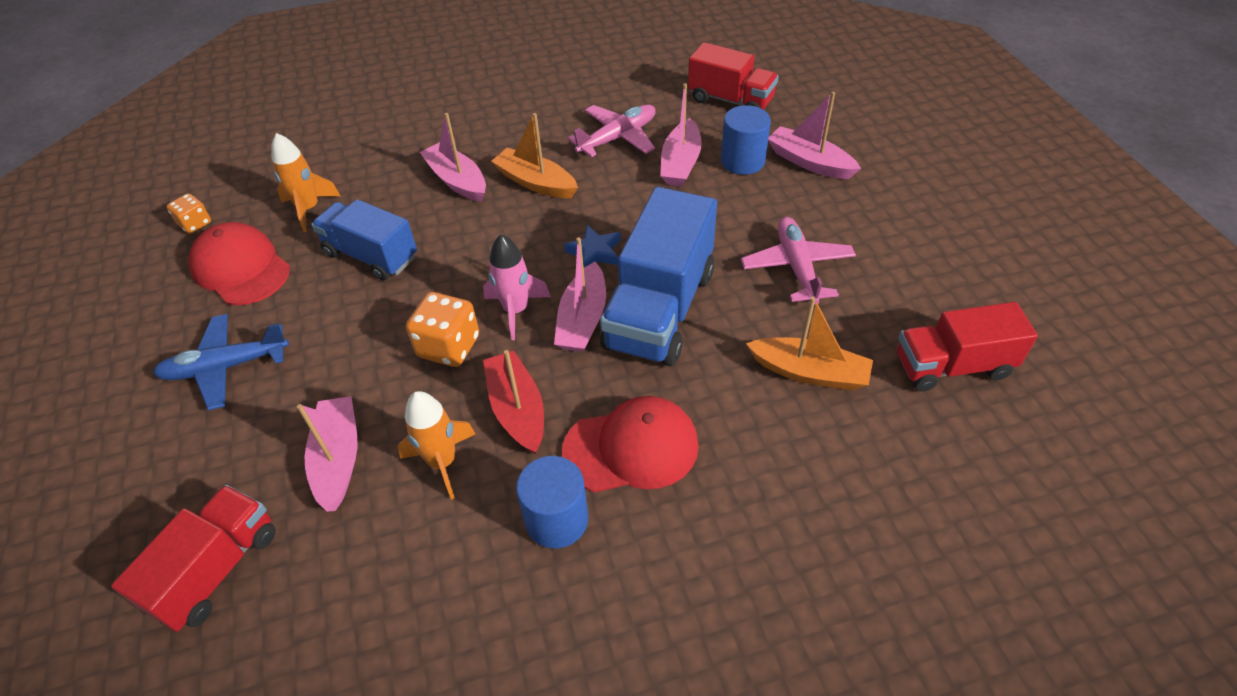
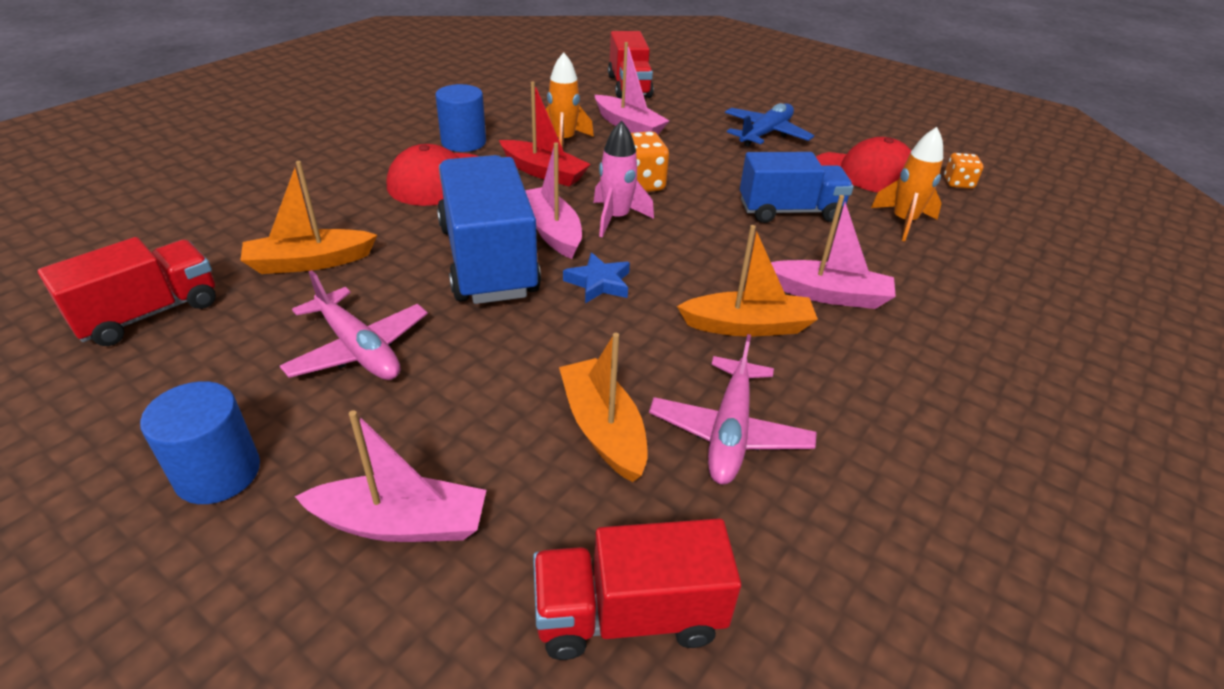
camera: 140 degrees right, 10 degrees down
pink boat [660,83,702,186] -> orange boat [559,333,648,482]
blue cylinder [721,105,771,175] -> blue cylinder moved to [140,381,260,504]

